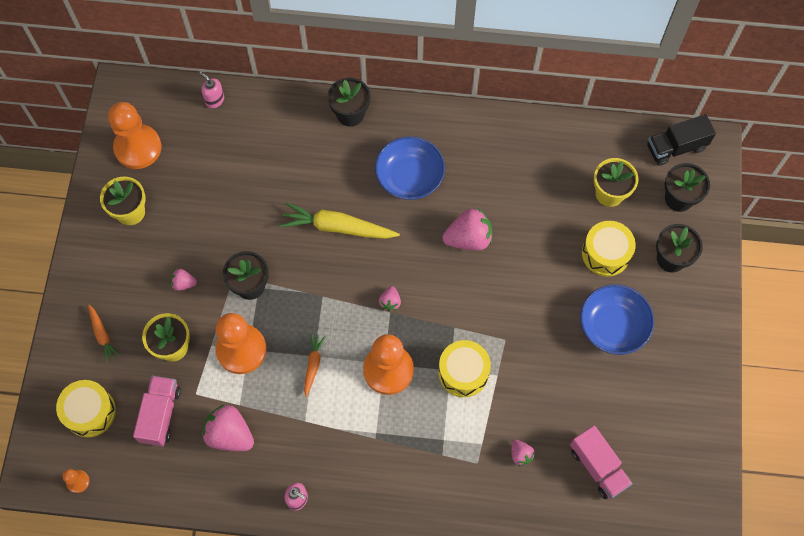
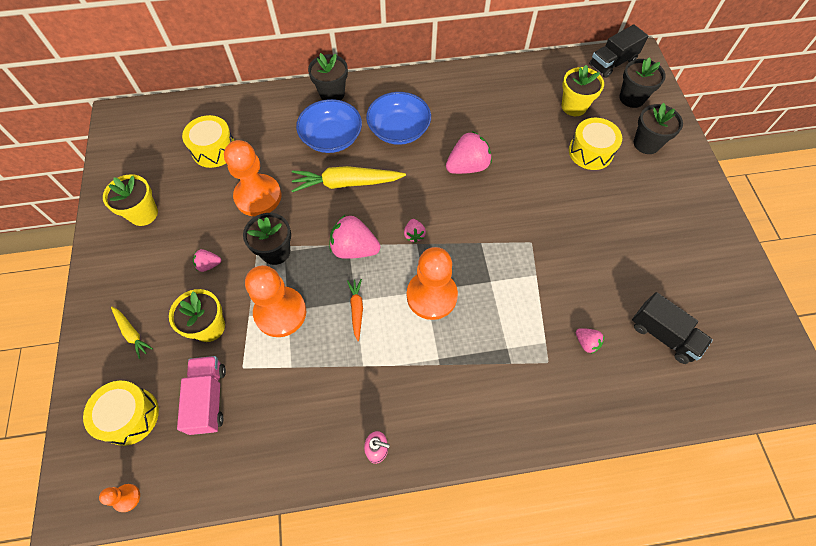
camera: 15 degrees left, 5 degrees down
orange carrot [88,305,120,362] -> yellow carrot [111,307,153,359]
orange pawn [108,102,161,169] -> orange pawn moved to [224,140,281,216]
pink soap dispenser [199,72,224,108] -> none
pink strawberry [202,405,254,451] -> pink strawberry moved to [329,215,380,259]
yellow drum [438,340,491,397] -> yellow drum moved to [182,115,235,168]
pink truck [570,425,633,499] -> black truck [632,292,713,364]
blue bowl [580,284,654,355] -> blue bowl moved to [296,99,362,153]

